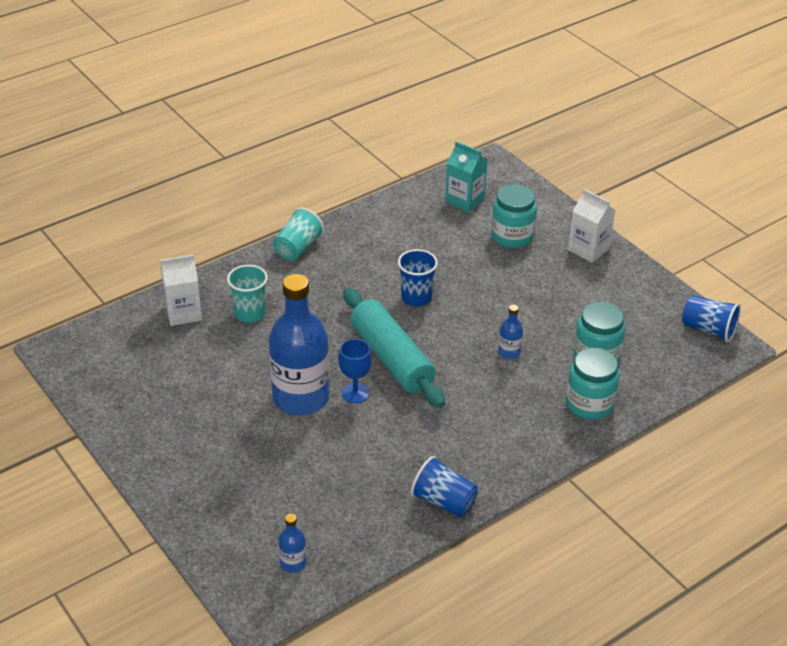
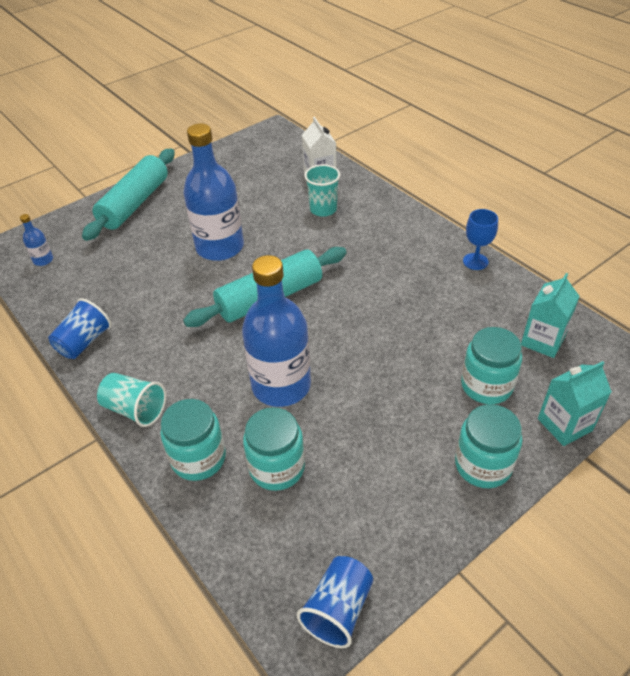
camera: 90 degrees right, 5 degrees up
turquoise cup [273,208,324,261] -> turquoise cup moved to [97,373,166,427]
blue goblet [338,339,372,403] -> blue goblet moved to [463,209,498,270]
blue cup [398,249,438,306] -> none
blue bottle [498,305,523,359] -> blue bottle [242,255,311,407], size x2.43
white carton [568,189,615,263] -> turquoise jar [455,404,522,488]
none -> turquoise rolling pin [82,148,175,241]
none -> turquoise carton [538,361,612,446]

